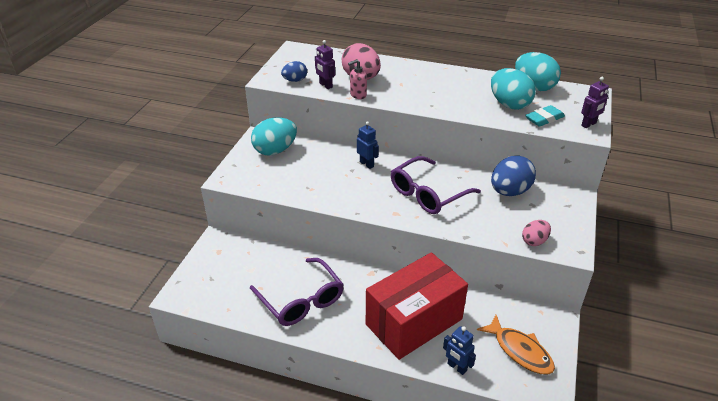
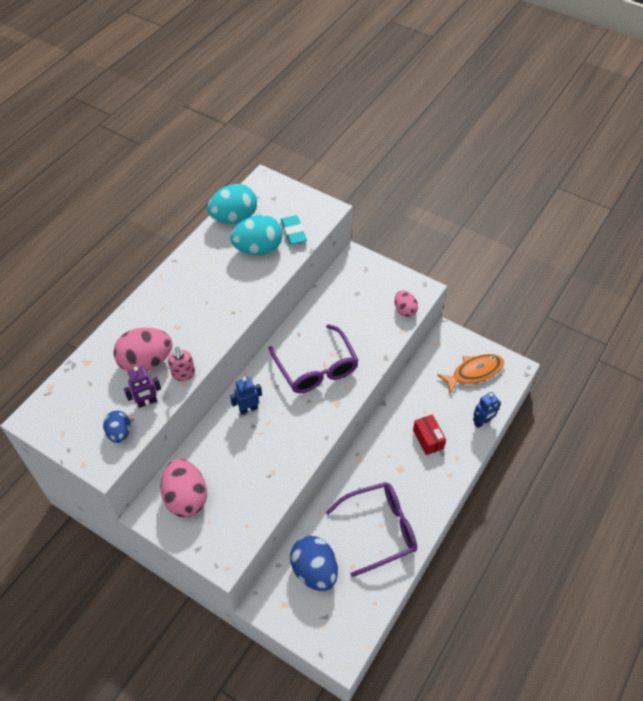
camera: 75 degrees left, 15 degrees up
turquoise egg [251,117,297,156] -> pink egg [160,459,207,517]
red box [366,252,468,360] -> red box [413,414,446,455], size x0.40
blue egg [491,155,536,196] -> blue egg moved to [290,536,338,591]
purple robot [581,77,609,128] -> none

